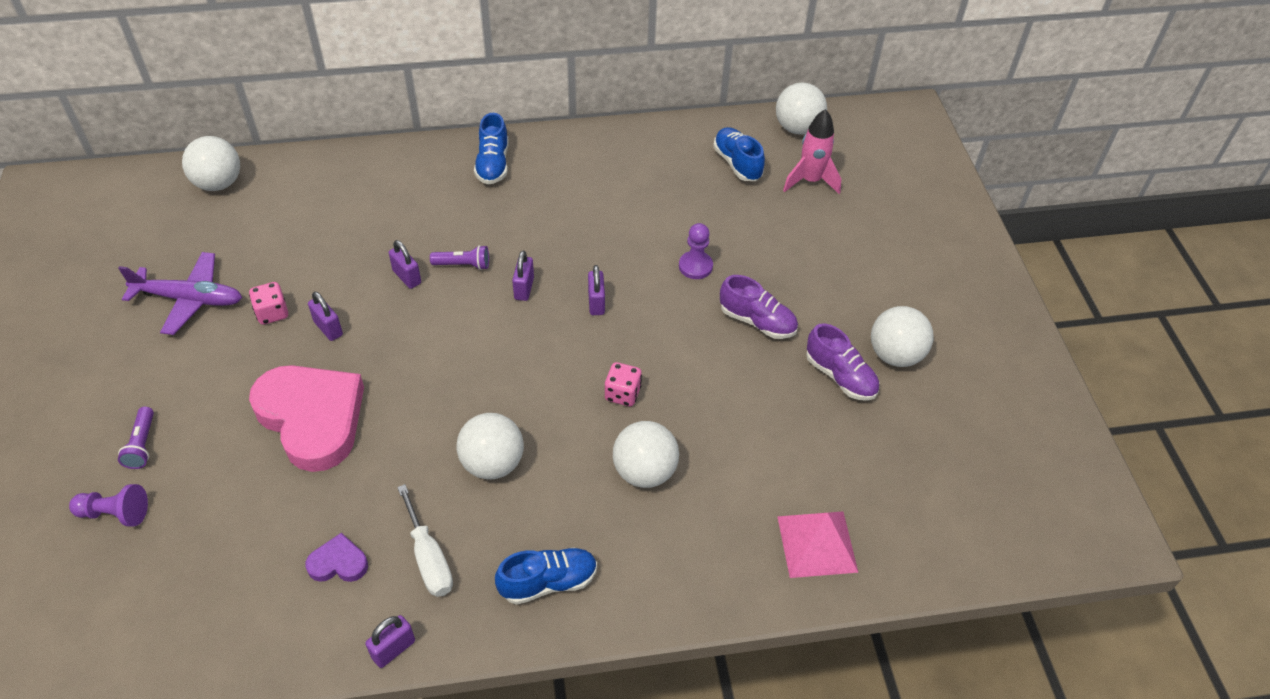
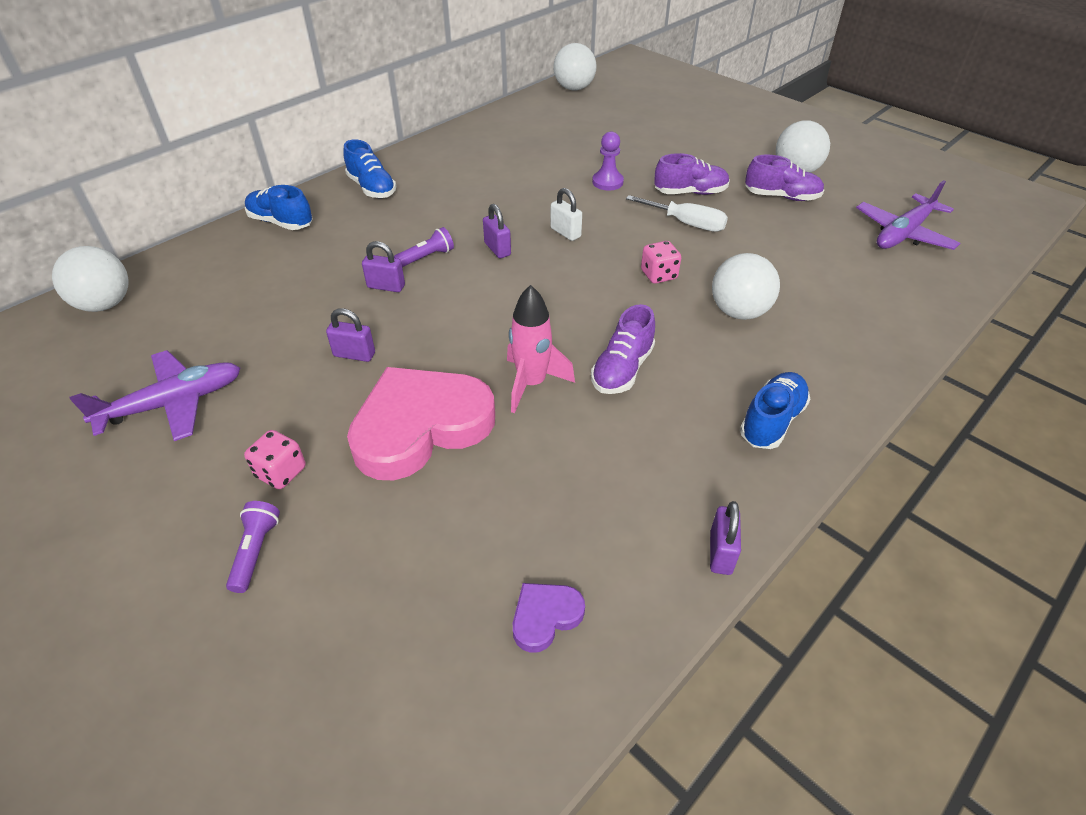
camera: 35 degrees left, 5 degrees down
purple pawn [69,484,148,526] -> none
purple flashlight [118,407,154,469] -> purple flashlight turned 135 degrees counterclockwise [226,501,280,593]
pink dice [249,282,288,325] -> pink dice moved to [244,430,306,489]
pink heart [249,365,364,472] -> pink heart turned 45 degrees counterclockwise [347,367,495,480]
purple heart [306,533,368,582] -> purple heart moved to [513,583,585,653]
white screwdriver [397,484,453,597] -> white screwdriver moved to [626,195,728,232]
white ball [456,413,524,480] -> purple shoe [591,304,655,394]
purple padlock [588,265,605,315] -> white padlock [550,188,582,241]
blue shoe [713,127,765,181] -> blue shoe moved to [245,185,313,230]
pink pyramid [777,512,858,578] -> none
pink rocket [783,109,841,194] -> pink rocket moved to [507,285,575,413]
none -> purple plane [856,180,960,250]

